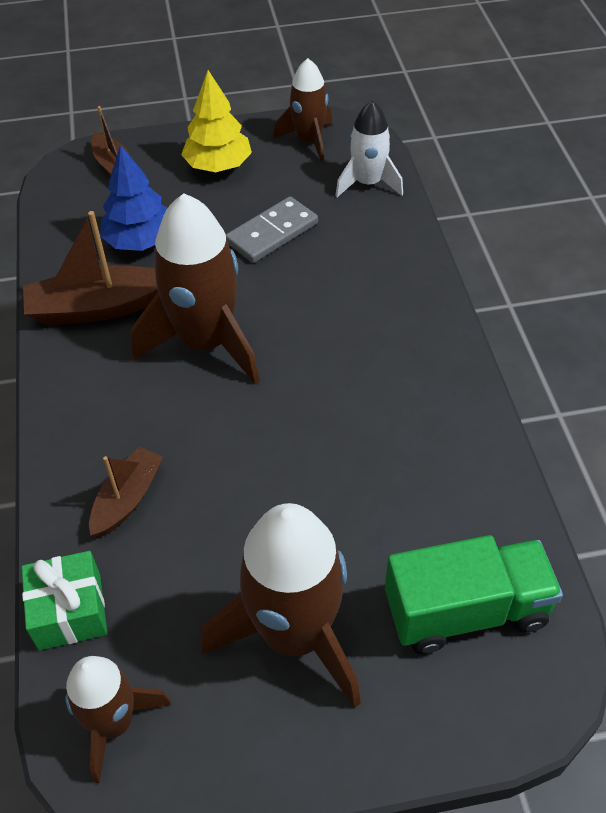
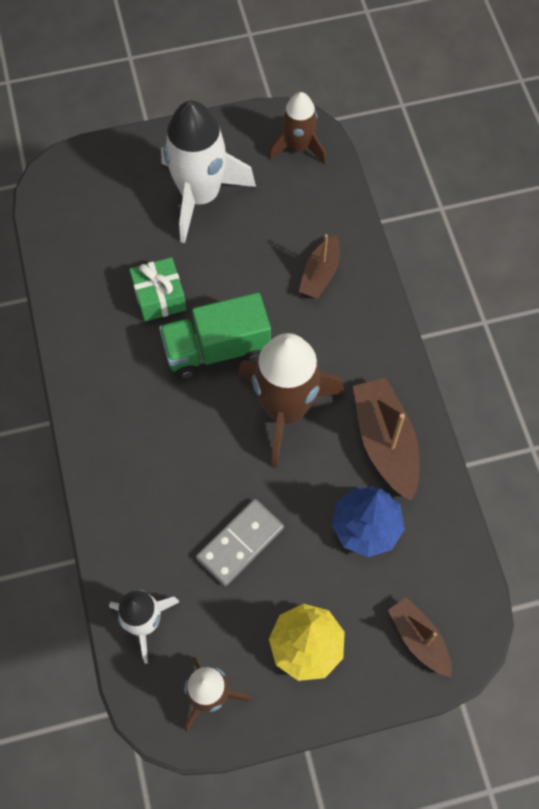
camera: 175 degrees right, 15 degrees up
green gift [22,551,107,651] -> green gift moved to [129,257,187,322]
brown boat [23,211,158,325] -> brown boat turned 90 degrees counterclockwise [353,377,419,501]
brown rocket [201,503,361,709] -> white rocket [161,100,256,243]
green truck [385,535,563,654] -> green truck moved to [159,292,271,379]

